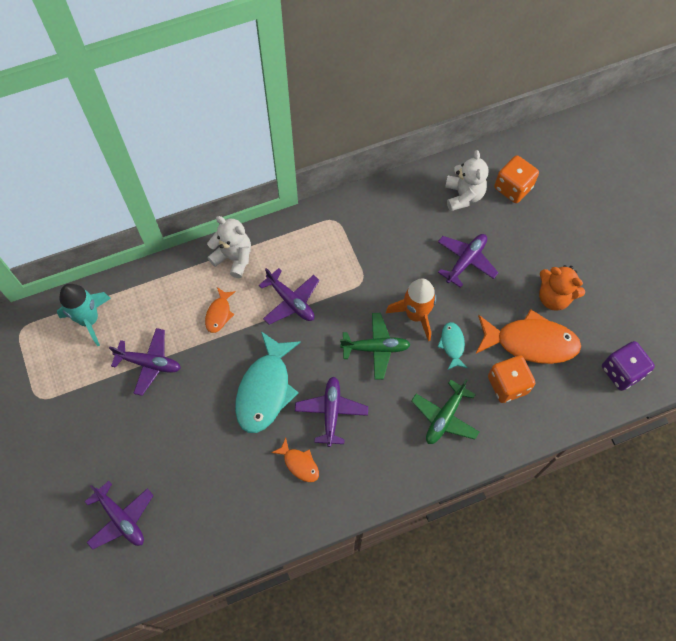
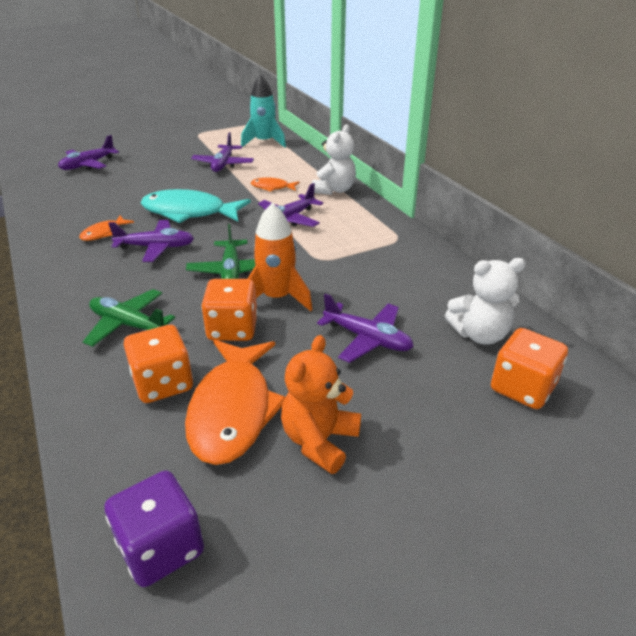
camera: 85 degrees right, 30 degrees down
turquoise fish [437,322,467,370] -> orange dice [201,279,258,341]

